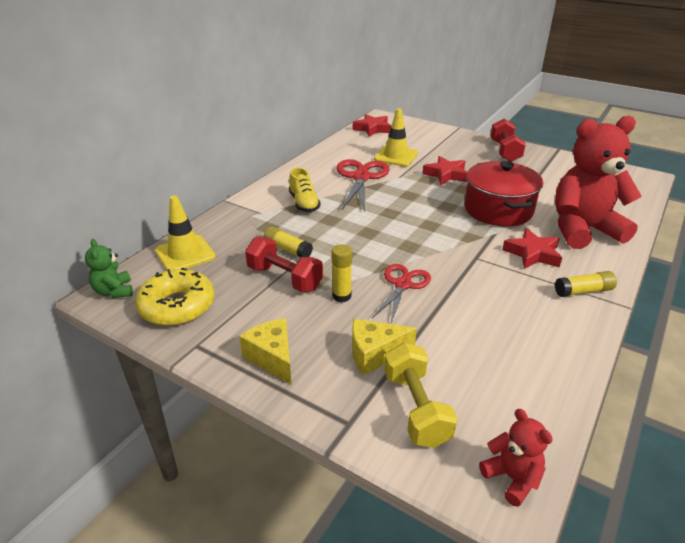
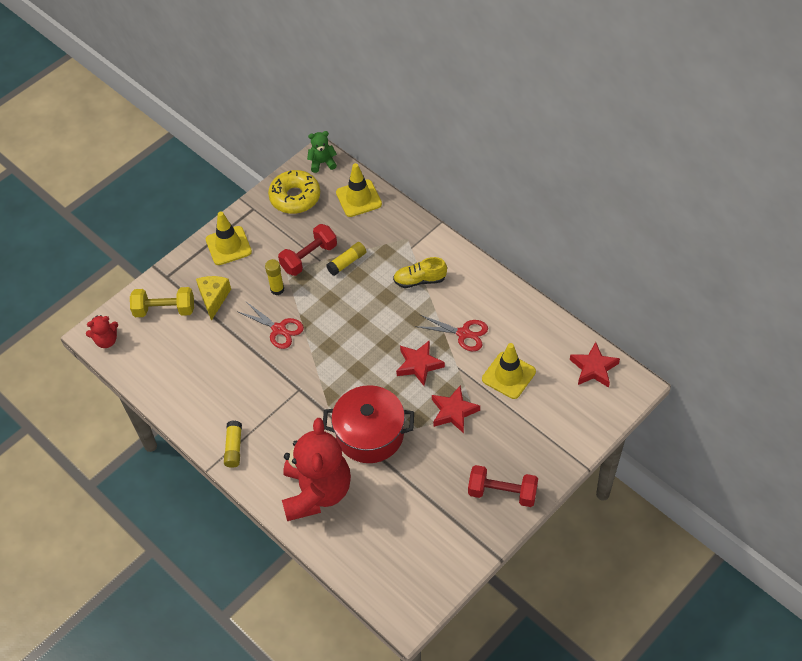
camera: 105 degrees right, 20 degrees up
yellow cheese [239,318,292,385] -> yellow traffic cone [206,211,252,265]
red scissors [336,159,390,212] -> red scissors [415,315,488,351], size x0.66
red star [502,228,562,269] -> red star moved to [396,340,445,386]

